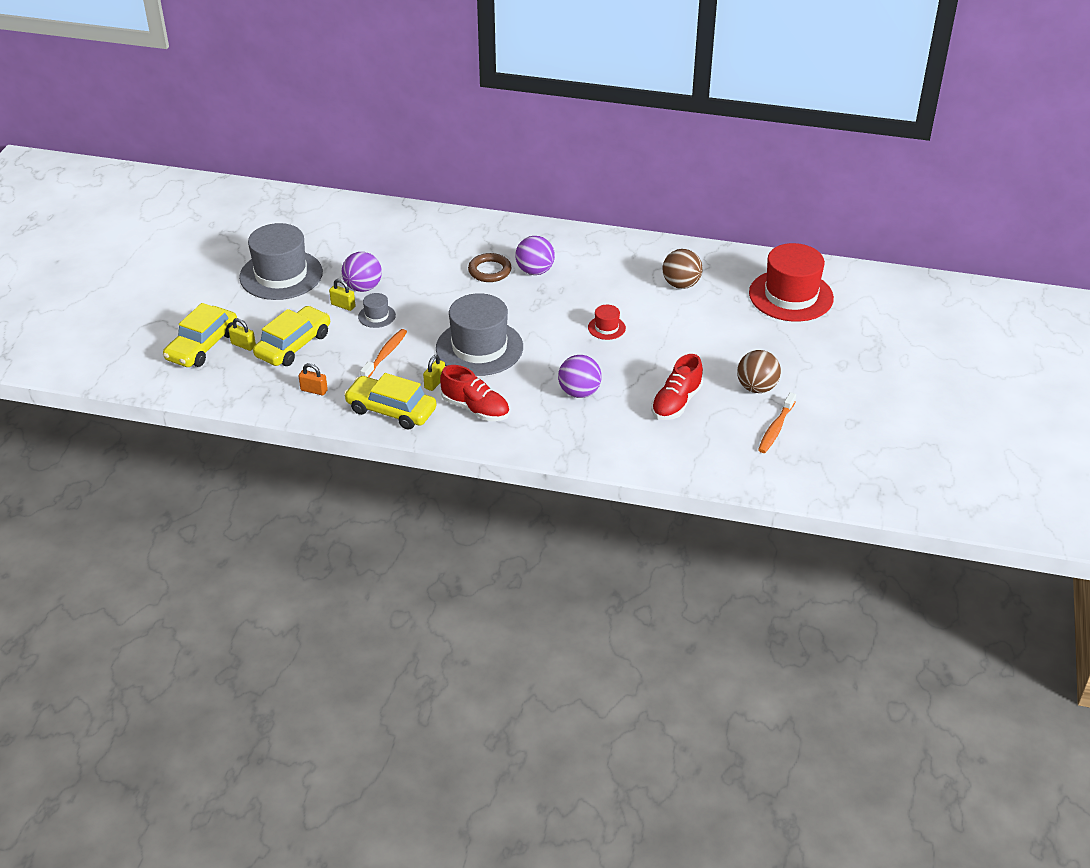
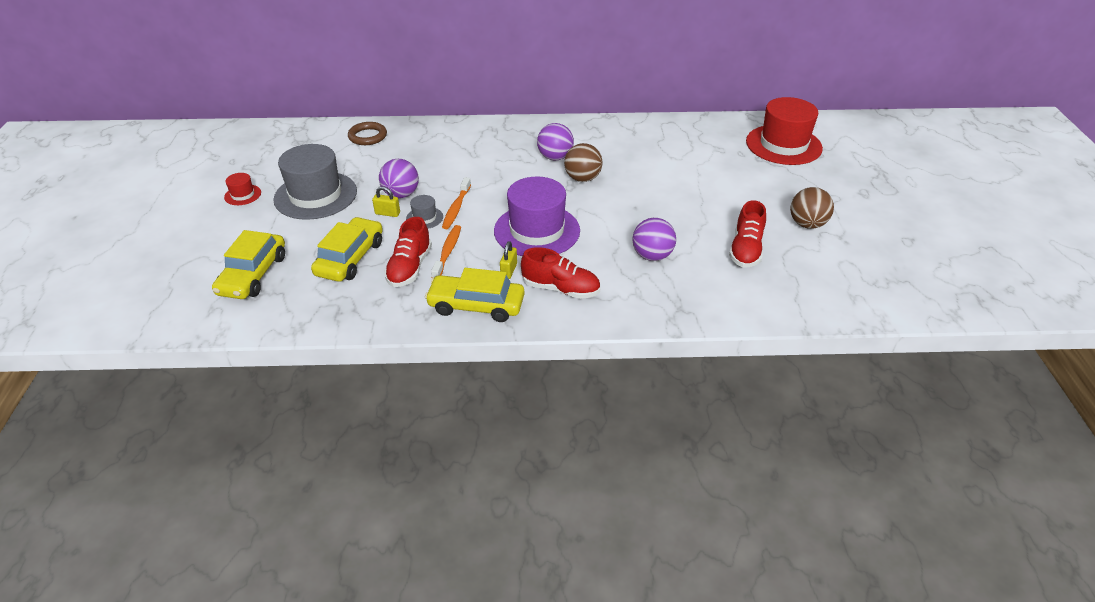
camera: 15 degrees left, 0 degrees up
yellow padlock [228,318,256,351] -> none
orange padlock [299,363,328,395] -> none
grey hat [436,293,523,376] -> purple hat [494,177,580,256]
brown ring [468,253,512,282] -> brown ring moved to [348,122,387,145]
red hat [588,305,626,340] -> red hat moved to [224,173,261,205]
brown ball [663,249,703,289] -> brown ball moved to [564,143,603,182]
orange toothbrush [758,392,796,453] -> orange toothbrush moved to [442,177,471,229]
none -> red shoe [384,217,432,287]

